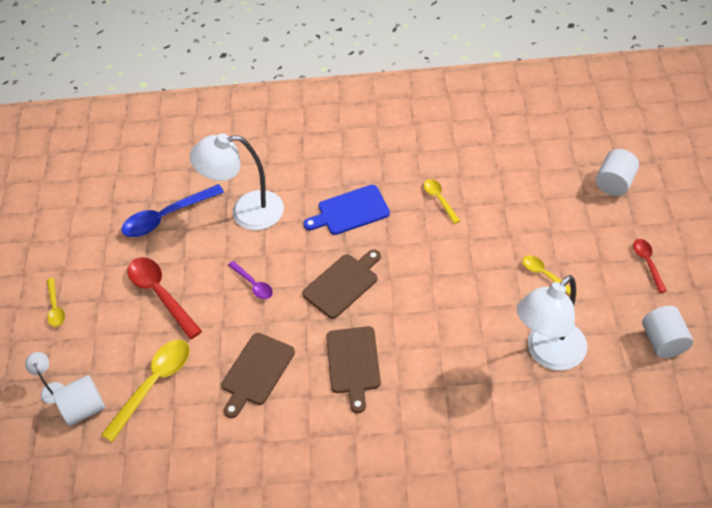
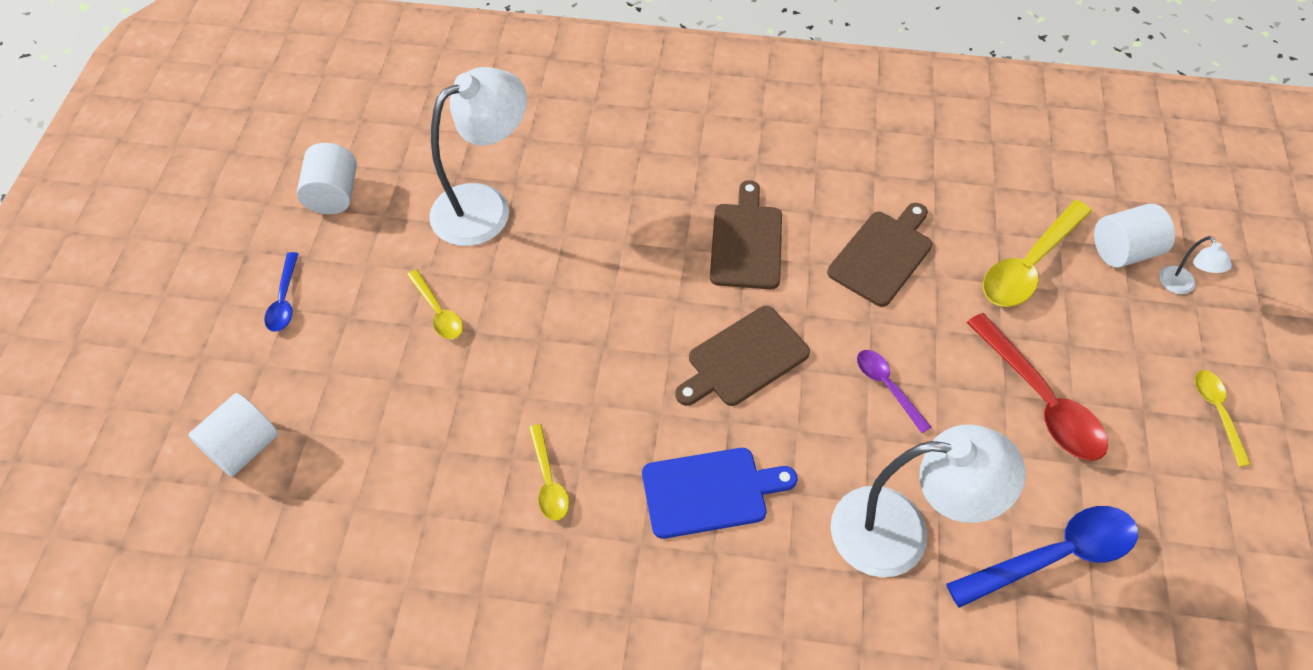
camera: 175 degrees left, 5 degrees up
red spoon [633,239,667,293] -> blue spoon [264,252,299,332]

